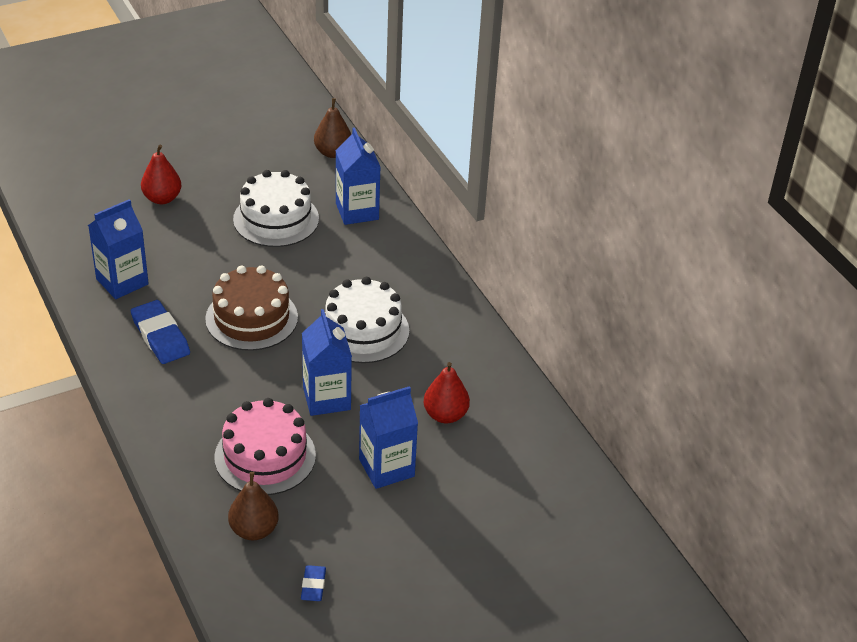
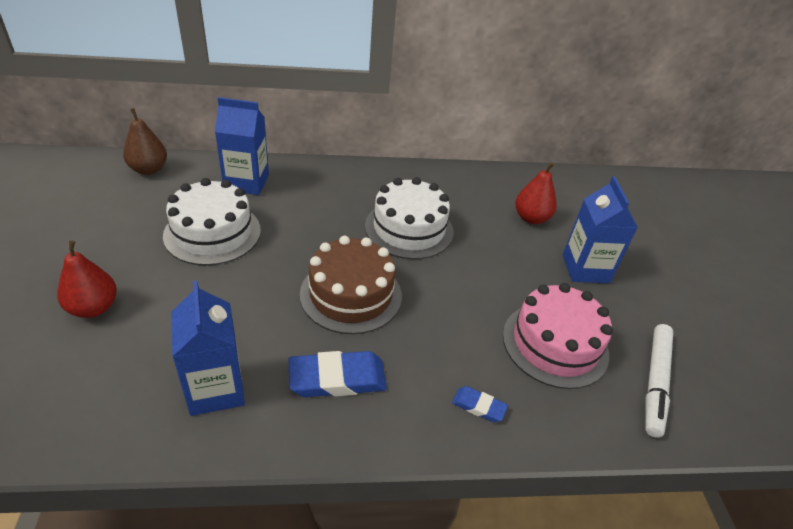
camera: 70 degrees left, 0 degrees up
brown pear [228,472,279,540] -> white marker [645,324,673,438]
blue eraser [301,565,326,601] -> blue eraser moved to [452,386,508,423]
blue carton [302,309,352,416] -> none

